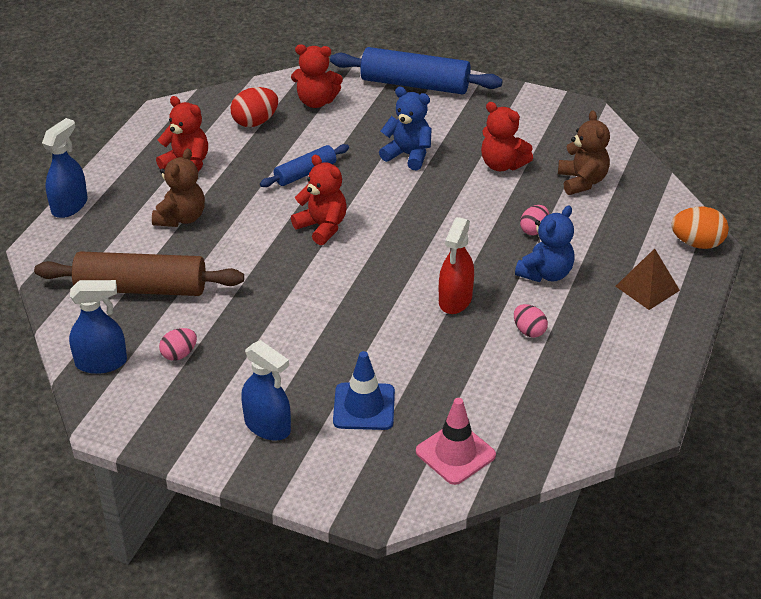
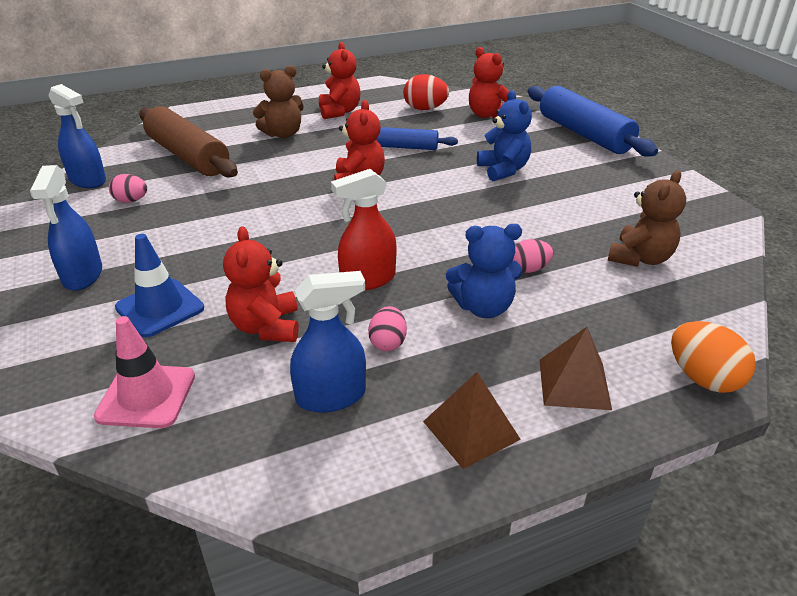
camera: 45 degrees right, 5 degrees down
blue spray bottle [42,118,88,218] -> blue spray bottle moved to [290,271,366,413]
red teddy bear [481,102,533,171] -> red teddy bear moved to [223,226,299,342]
none -> brown pyramid [423,372,521,469]

